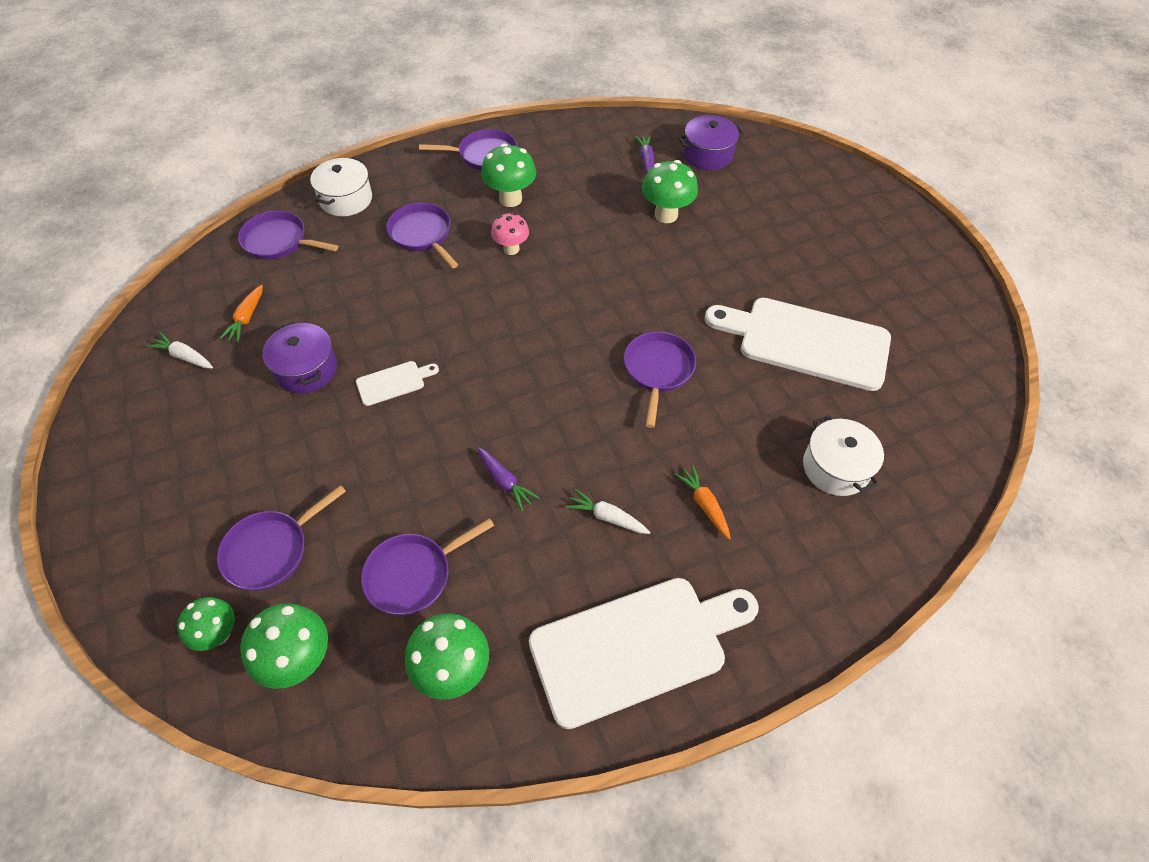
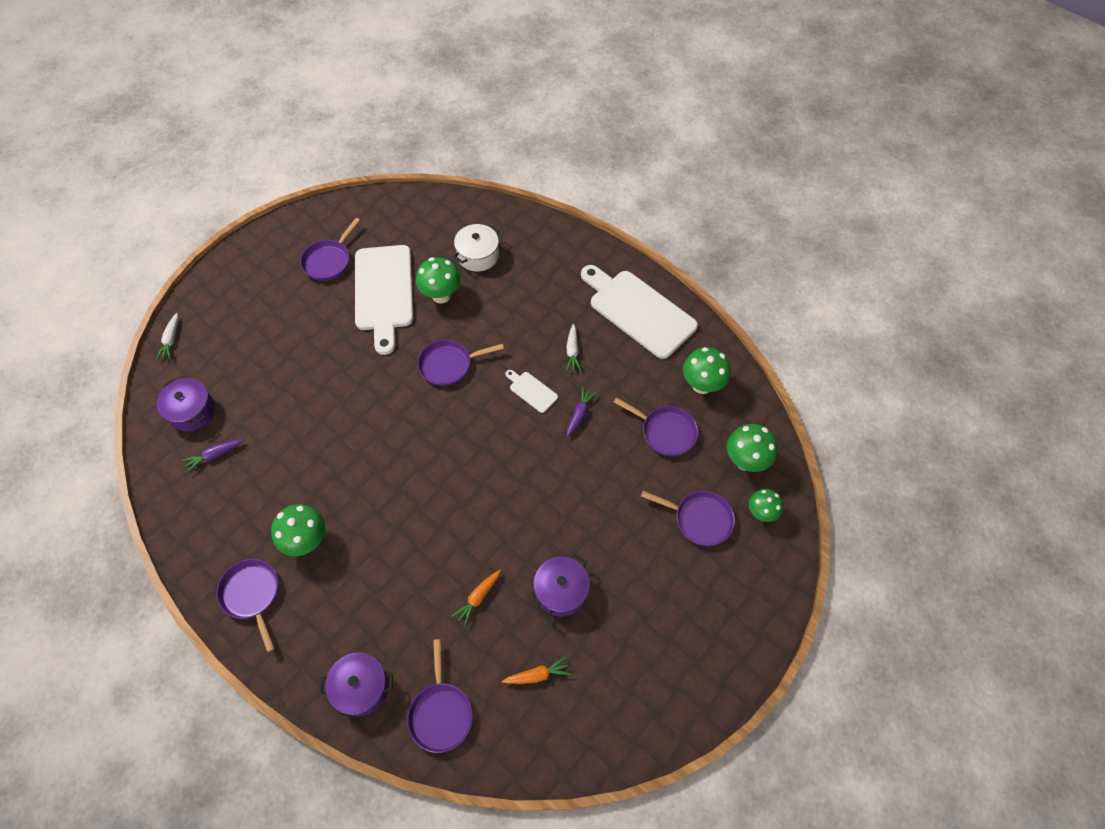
camera: 115 degrees left, 5 degrees up
white carrot [146,332,213,368] -> white carrot moved to [156,313,178,360]
white pot [310,158,372,216] -> purple pot [319,652,393,716]
white cutting board [356,361,439,406] -> white cutting board moved to [506,370,558,413]
purple pan [386,203,458,268] -> purple pan moved to [300,218,360,281]
pink mushroom [491,213,529,255] -> none
green mushroom [642,160,698,223] -> green mushroom moved to [416,257,461,303]
orange carrot [674,465,731,539] -> orange carrot moved to [452,570,501,626]

